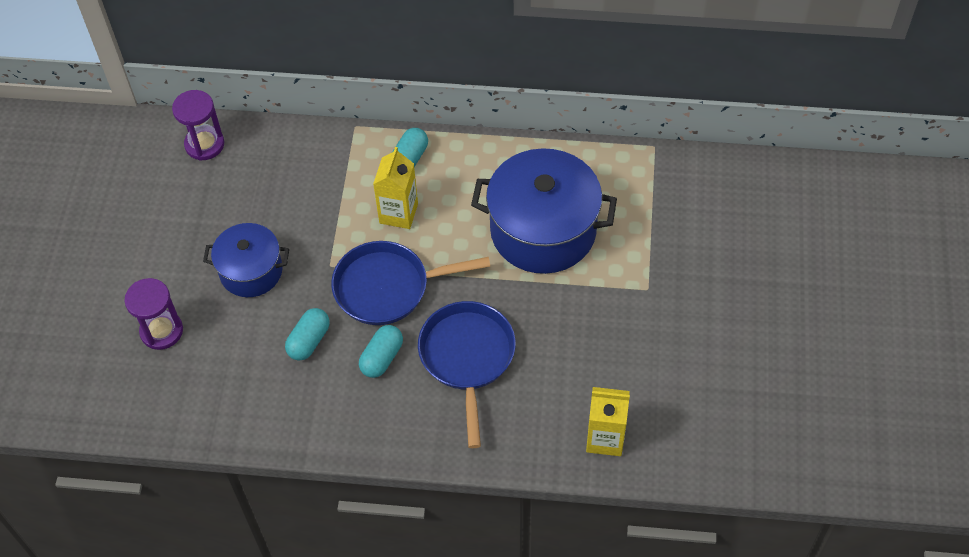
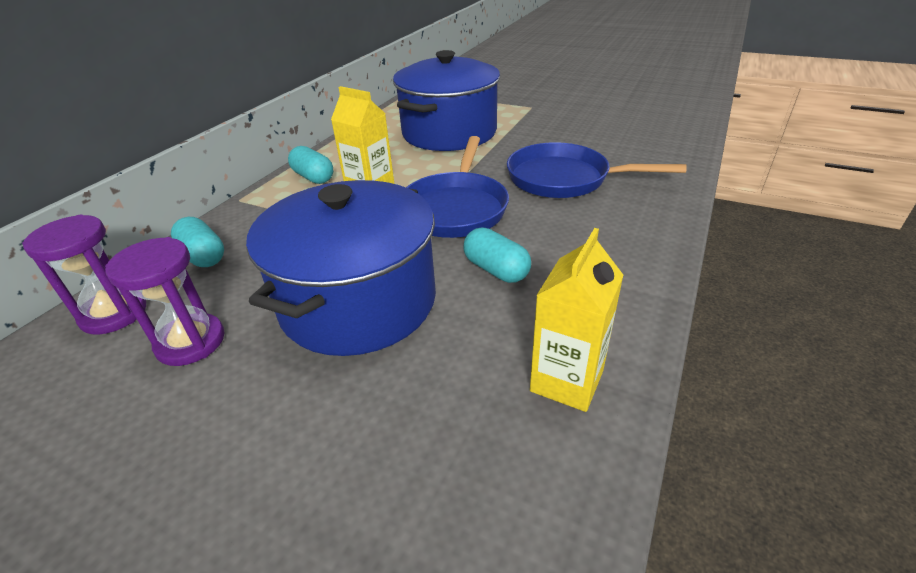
camera: 70 degrees left, 20 degrees down
purple hourglass [124,278,183,350] -> purple hourglass moved to [105,237,225,366]
blue pot [203,223,289,297] -> blue pot [246,180,436,356], size x1.69
turquoise capsule [359,325,403,378] -> turquoise capsule moved to [171,217,224,267]
yellow carton [586,387,630,456] -> yellow carton moved to [530,228,623,412]

